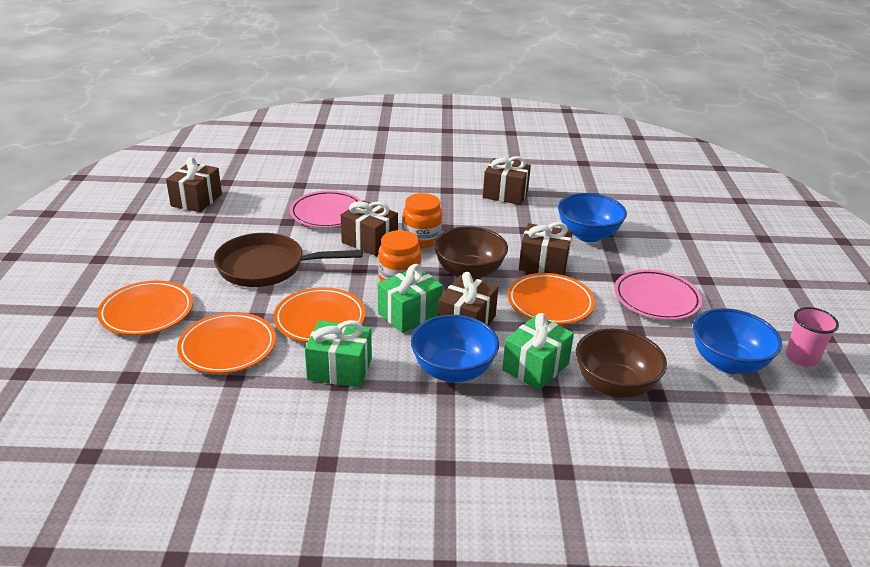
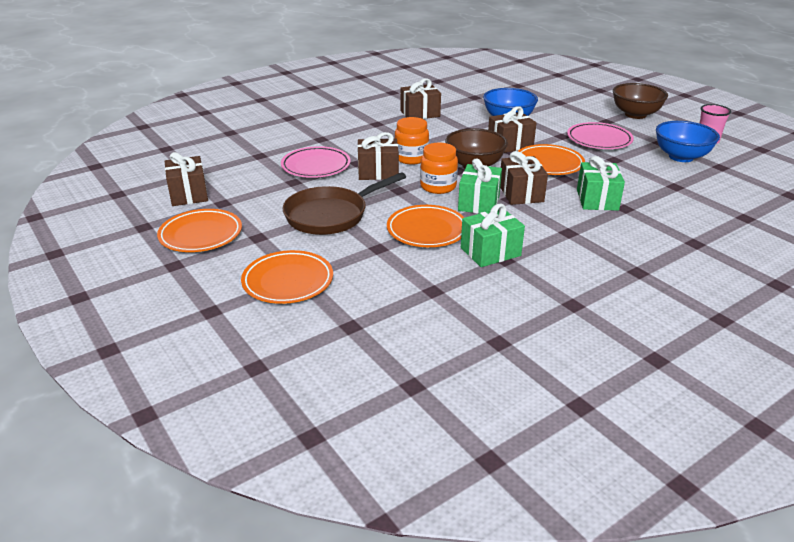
camera: 35 degrees left, 0 degrees up
orange plate [177,312,276,374] -> orange plate moved to [157,209,242,252]
blue bowl [411,315,499,383] -> none
brown bowl [576,329,667,398] -> brown bowl moved to [613,83,668,119]

